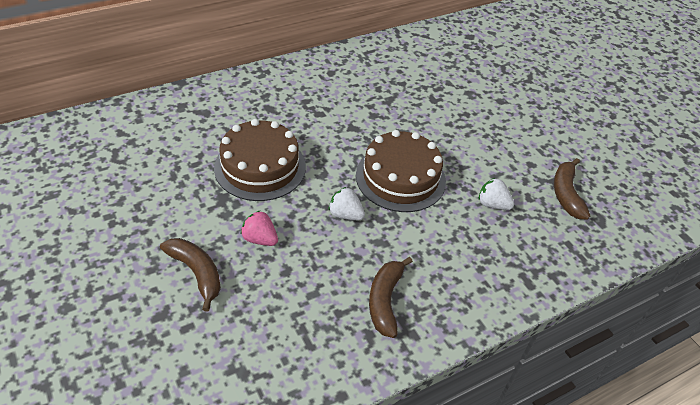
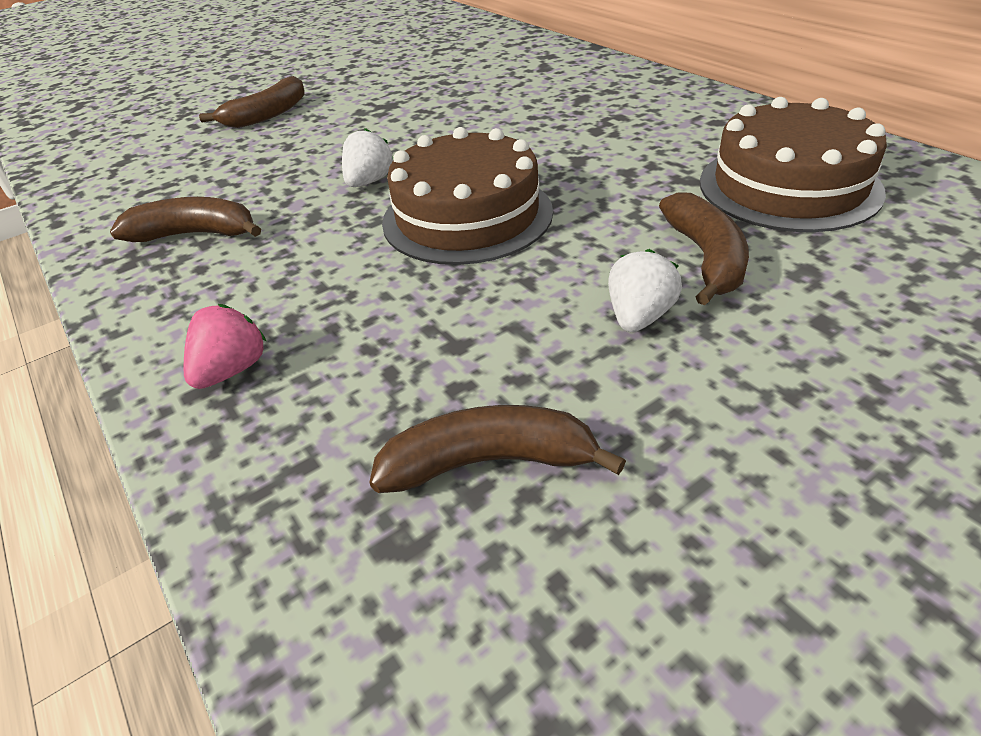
camera: 90 degrees right, 5 degrees down
brown cake [214,119,306,201] -> brown cake moved to [700,97,887,232]
pink strawberry [241,211,278,246] -> pink strawberry moved to [183,304,267,389]
white strawberry [479,178,514,210] -> white strawberry moved to [608,249,682,332]
none -> brown banana [659,193,749,305]

